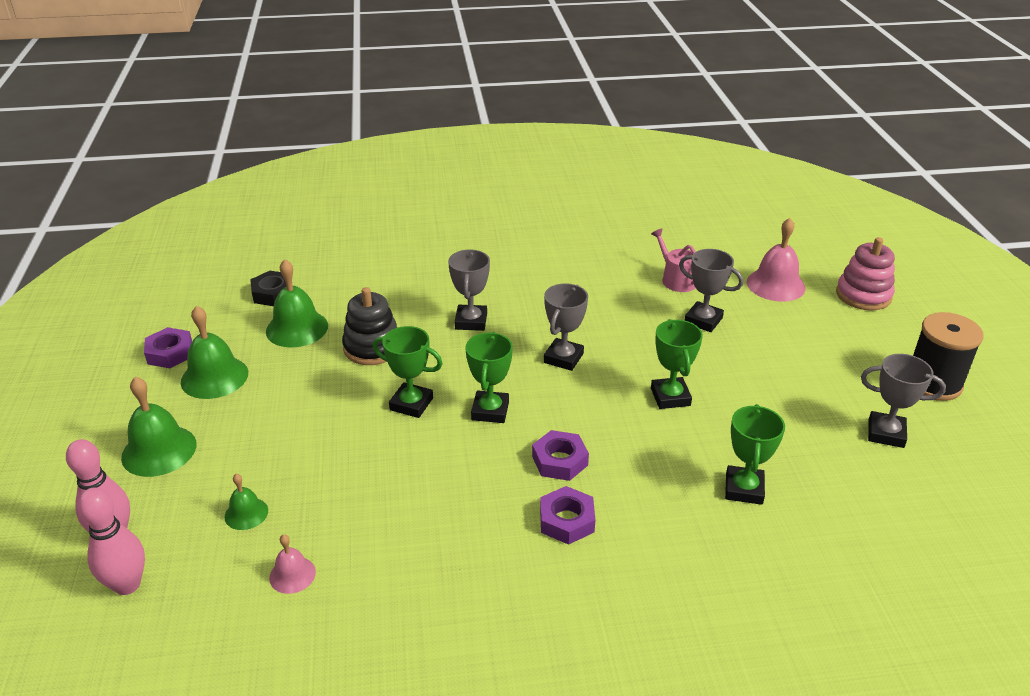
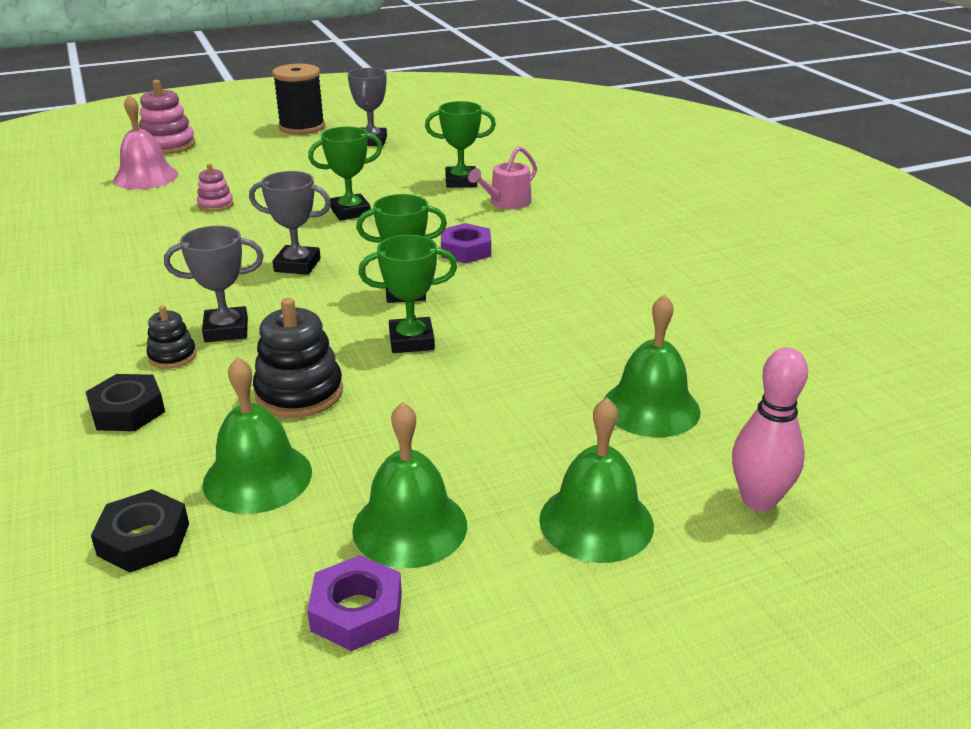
camera: 105 degrees left, 5 degrees down
pink bowling pin [78,487,145,595] -> none
green bell [225,474,268,530] -> green bell [604,294,701,437], size x1.82
pink bell [269,534,316,594] -> none
green trophy [373,326,443,418] -> green trophy turned 75 degrees clockwise [358,235,457,353]
purple nut [540,486,595,545] -> none
pink watering can [651,229,696,292] -> pink watering can moved to [468,146,537,209]
grey trophy [679,249,743,332] -> pink stacking toy [197,164,234,212]
none -> black nut [86,374,165,431]
none -> black stacking toy [147,306,197,369]

